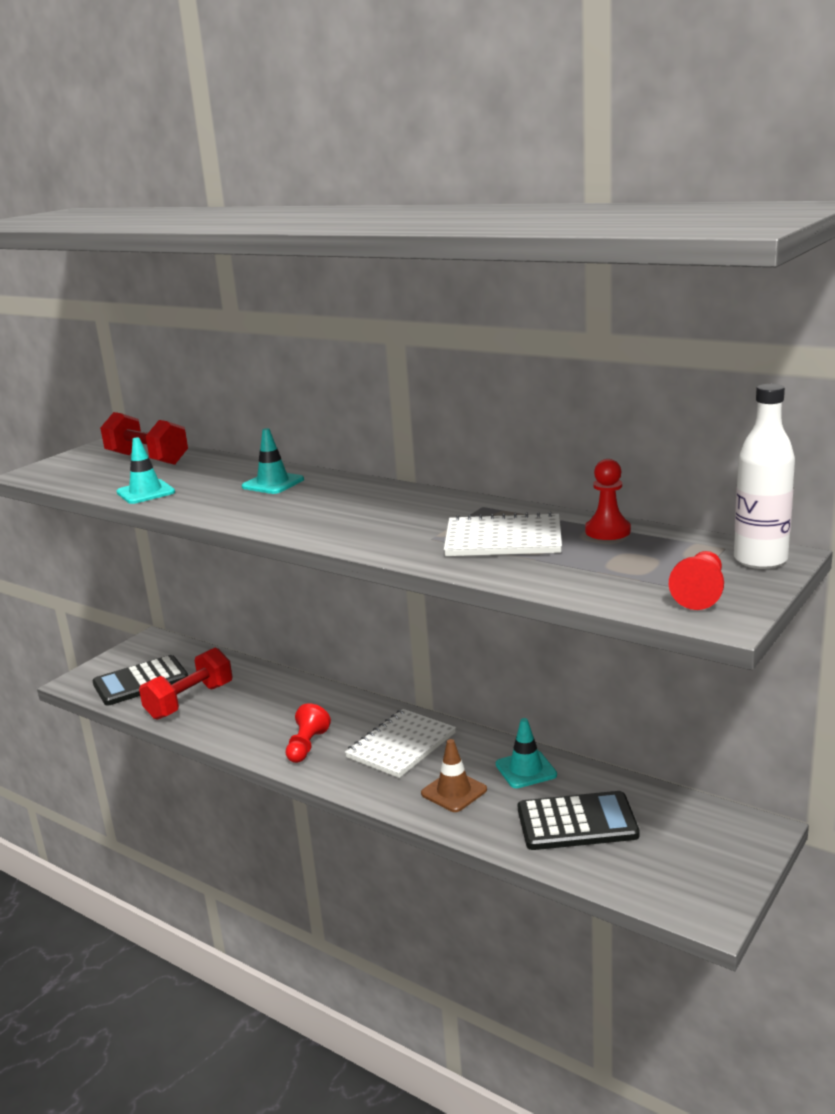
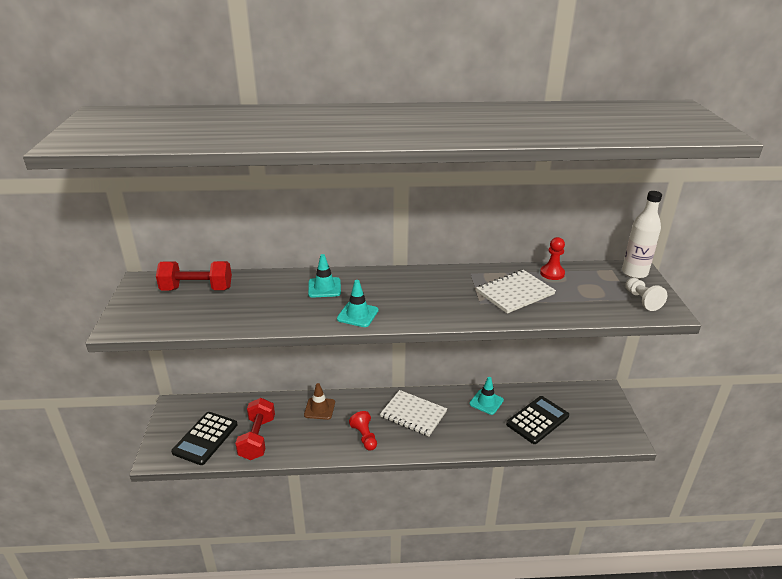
camera: 40 degrees left, 10 degrees up
turquoise traffic cone [117,437,175,504] -> turquoise traffic cone moved to [337,280,379,327]
white notebook [345,709,456,778] -> white notebook turned 60 degrees counterclockwise [380,390,447,437]
brown traffic cone [421,739,487,812] -> brown traffic cone moved to [304,383,335,420]
red pawn [669,551,724,610] -> white pawn [625,278,667,311]

